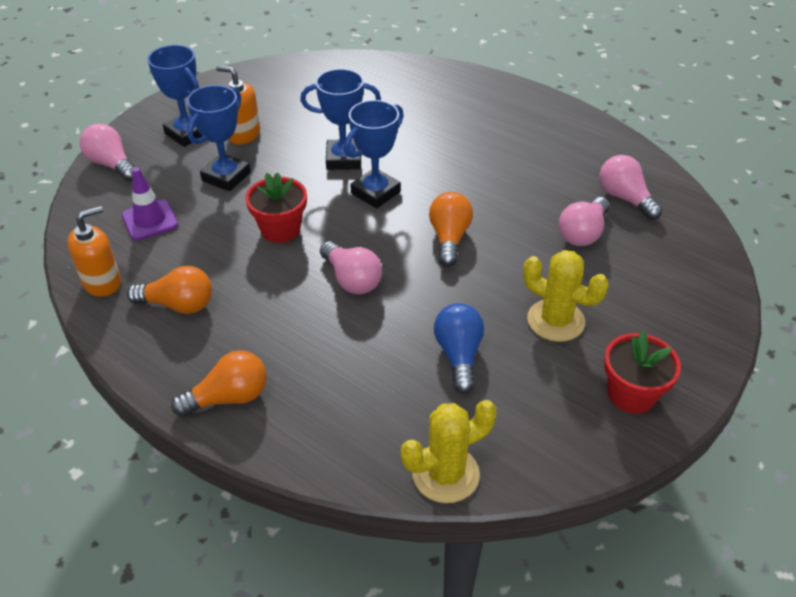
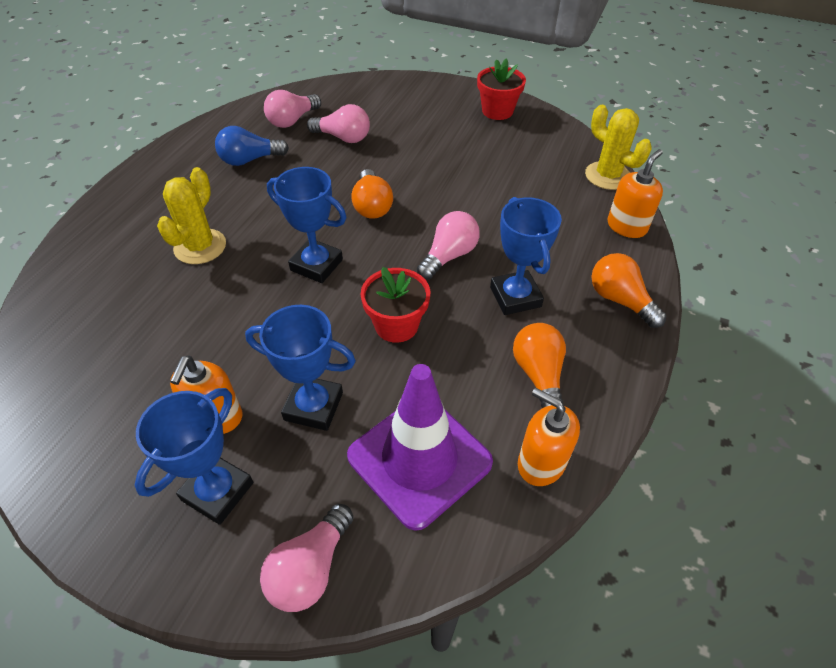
camera: 105 degrees left, 5 degrees up
purple traffic cone [122,167,178,240] -> purple traffic cone [347,364,493,531], size x1.79
blue trophy [300,69,381,170] -> blue trophy moved to [490,197,562,315]
orange light bulb [429,192,473,267] -> orange light bulb turned 90 degrees counterclockwise [351,169,393,219]
blue light bulb [434,303,484,393] -> blue light bulb moved to [215,126,289,166]
yellow cactus [523,250,609,342] -> yellow cactus moved to [157,167,226,264]
none -> orange soap dispenser [608,149,663,238]

